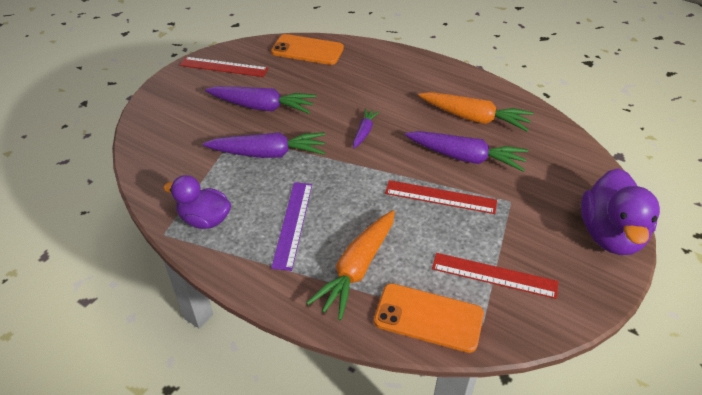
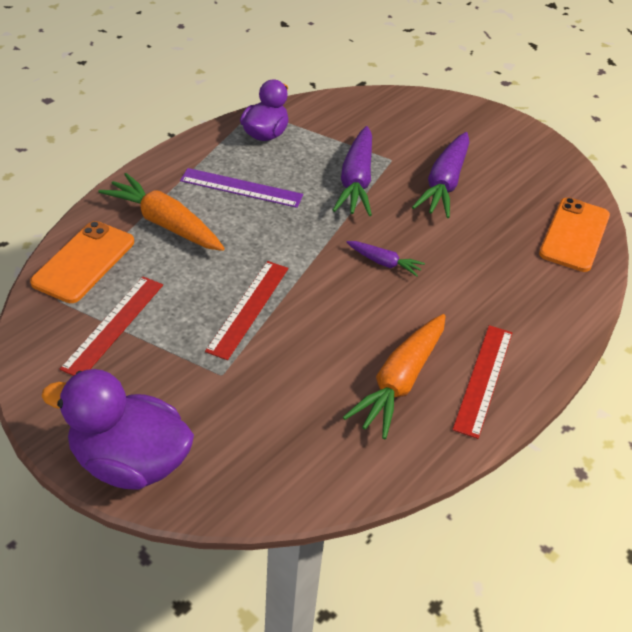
camera: 95 degrees right, 0 degrees up
red ruler [180,57,268,77] -> red ruler moved to [452,325,512,439]
purple carrot [405,131,528,172] -> none

